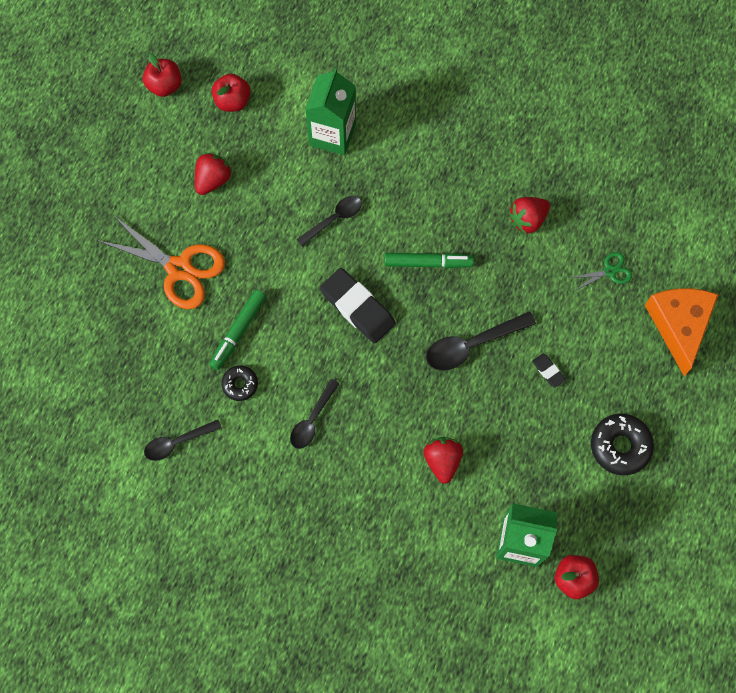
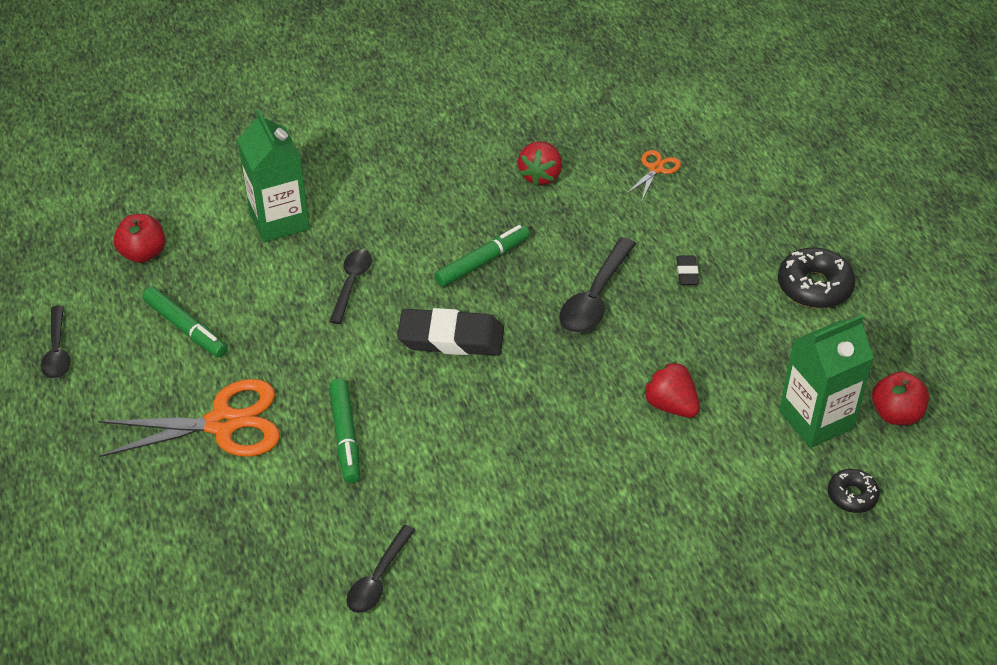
camera: 40 degrees left, 25 degrees down
red apple [143,53,182,97] -> none
red strawberry [195,153,232,195] -> green marker [142,287,228,358]
black donut [221,365,258,401] -> black donut moved to [828,469,880,513]
black spoon [290,379,340,449] -> black spoon moved to [41,305,71,379]
black eraser [532,353,566,388] -> black eraser turned 75 degrees clockwise [676,256,699,285]
green scissors [570,252,632,291] -> orange scissors [626,150,681,200]
orange cheese [645,288,719,376] -> none

